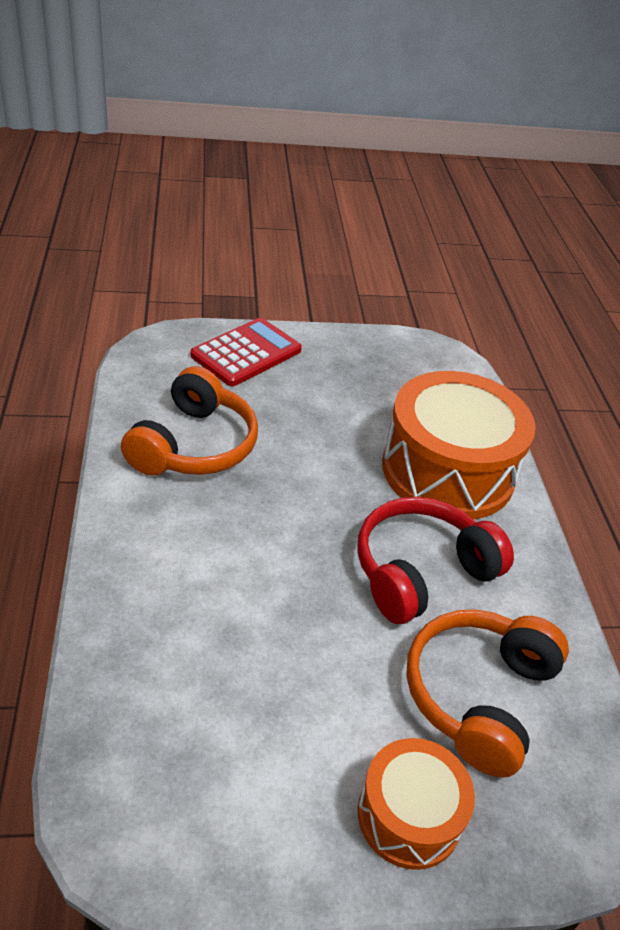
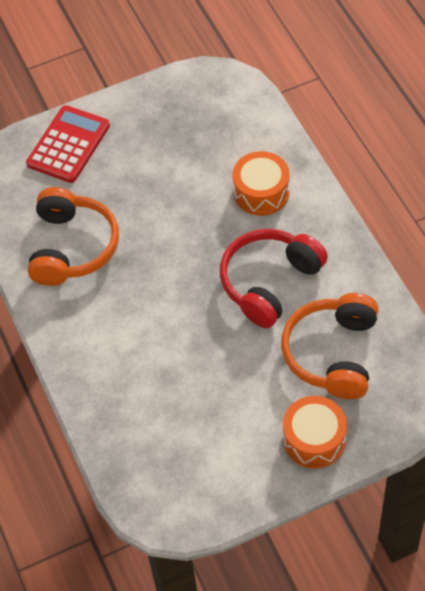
camera: 10 degrees left, 15 degrees up
orange drum [382,371,536,520] -> orange drum [233,151,290,216], size x0.54

